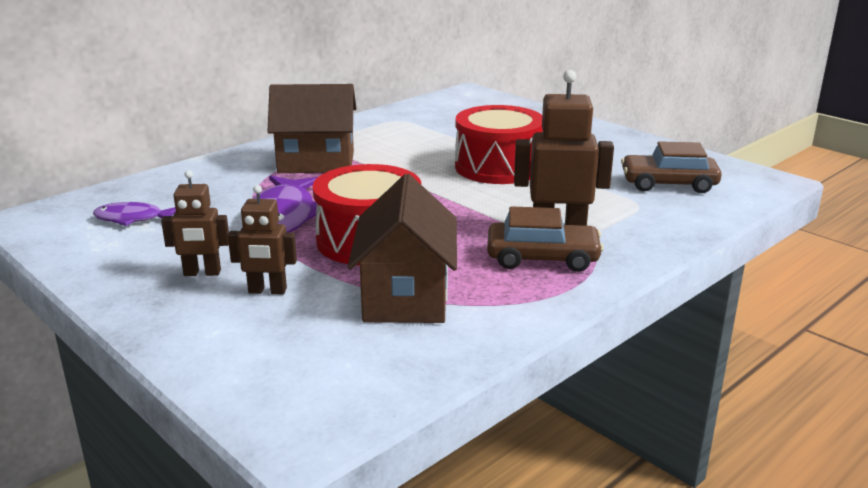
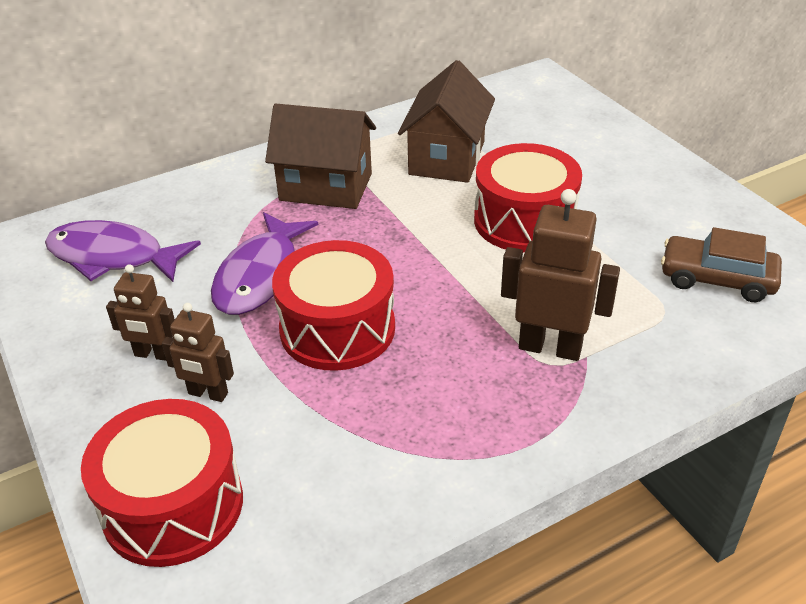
camera: 15 degrees right, 15 degrees up
purple fish [93,202,176,226] -> purple fish [45,220,201,282], size x1.72
brown house [348,174,457,323] -> brown house moved to [398,60,495,183]
brown car [487,206,604,272] -> none
none -> red drum [81,399,243,567]

